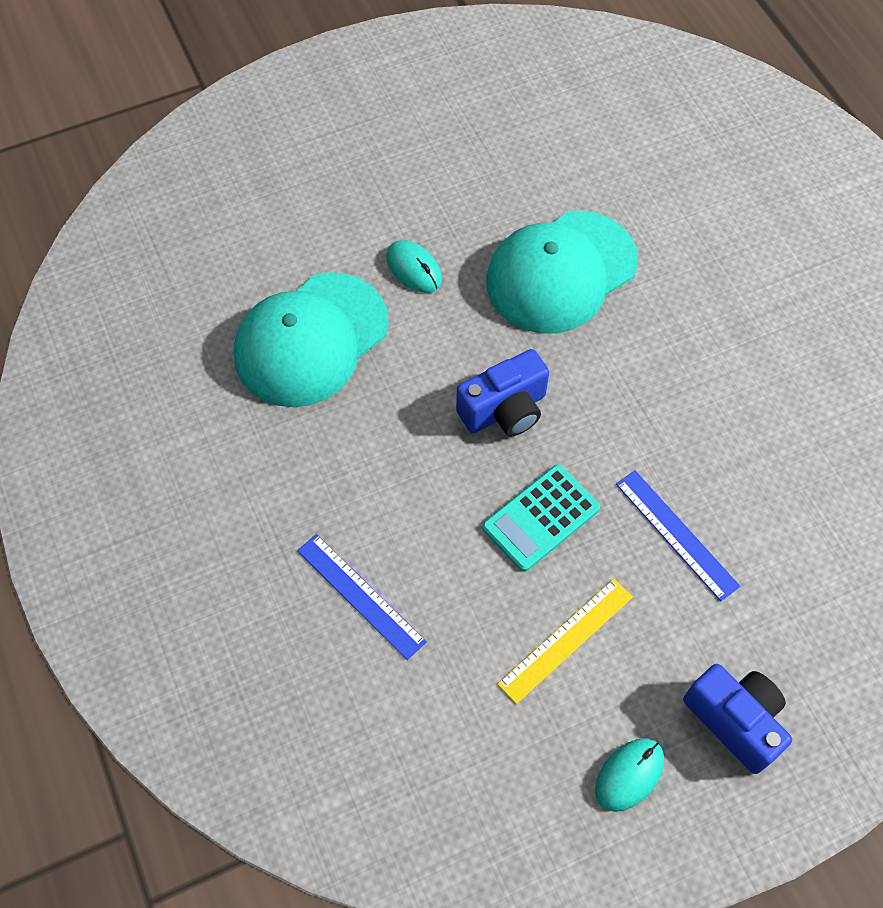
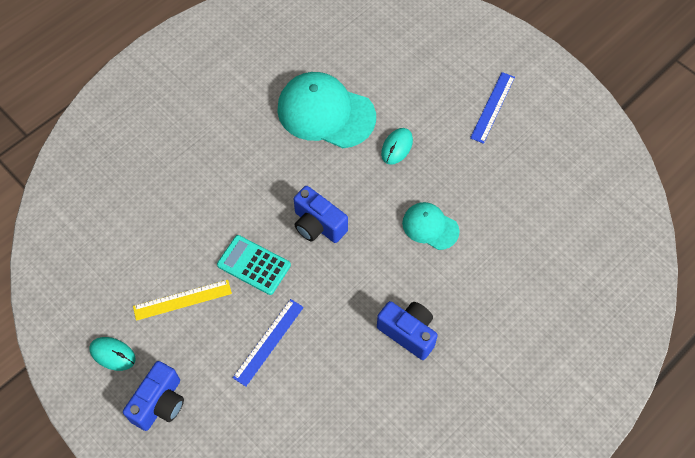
camera: 70 degrees right, 0 degrees up
blue ruler [297,534,427,660] -> blue ruler moved to [470,72,515,144]
turquoise cap [486,210,638,334] -> turquoise cap [402,202,459,250], size x0.55
yellow ruler [497,579,633,704] -> yellow ruler turned 45 degrees counterclockwise [133,280,232,321]
none -> blue camera [377,301,438,360]

